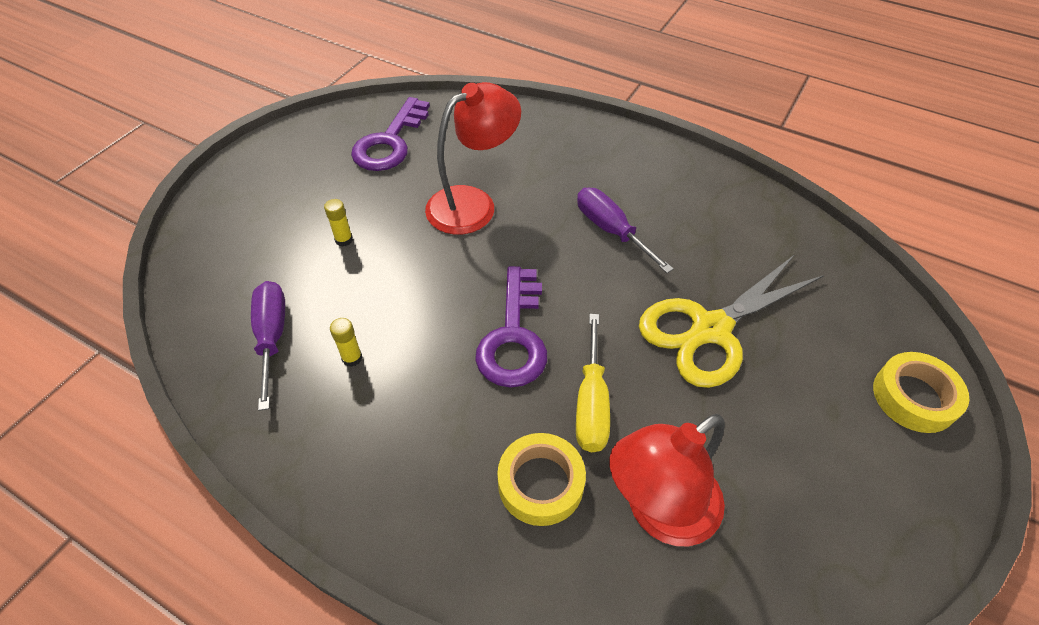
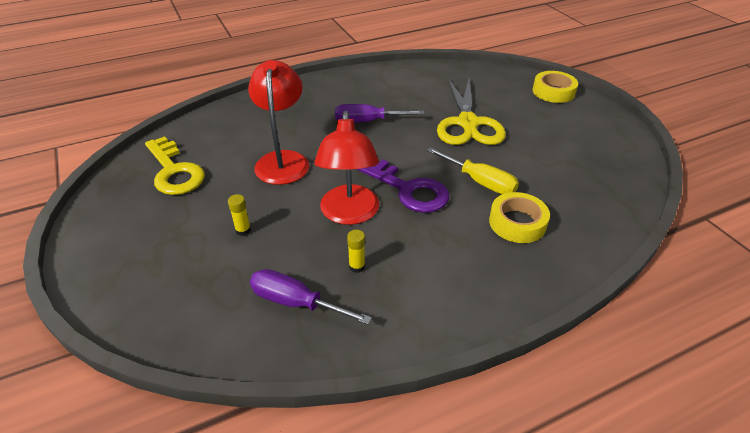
camera: 55 degrees left, 10 degrees down
purple key [351,97,430,171] -> yellow key [145,136,205,195]
red lamp [609,414,725,546] -> red lamp moved to [314,111,379,225]

